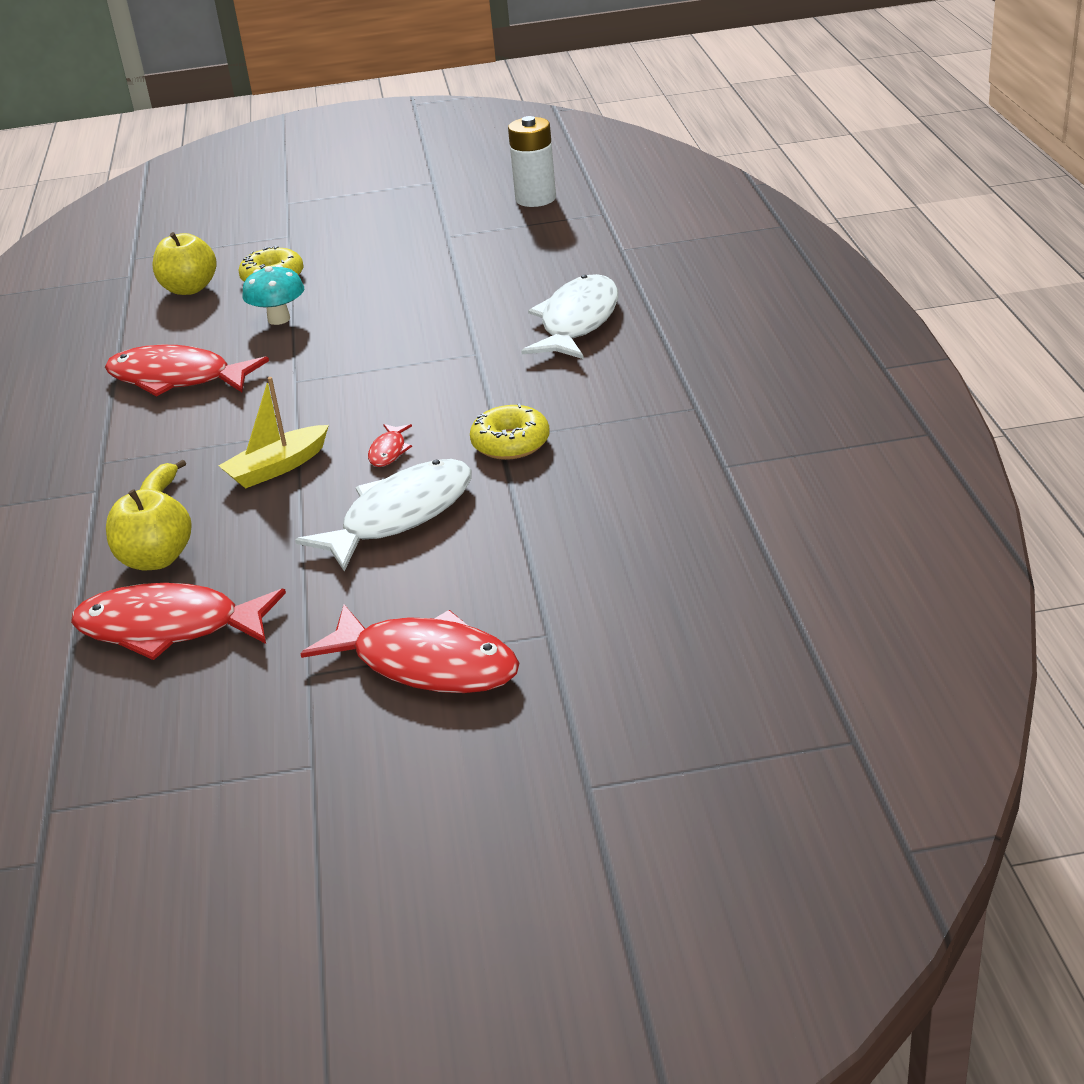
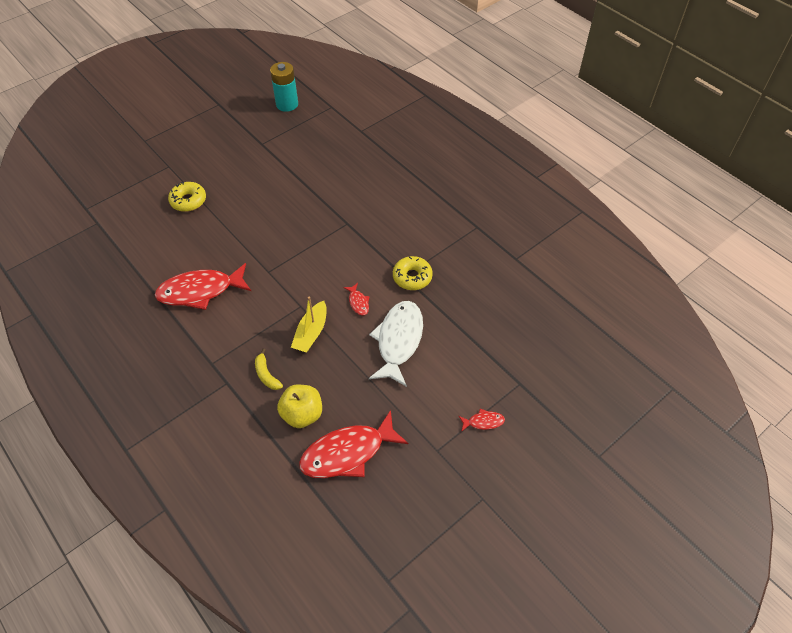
camera: 35 degrees left, 20 degrees up
yellow apple [153,232,217,295] -> none
turquoise mushroom [242,265,304,325] -> none
red fish [300,605,519,693] -> red fish [459,409,505,432], size x0.43
white battery [508,116,556,207] -> turquoise battery [270,62,298,112]
white fish [521,274,618,359] -> none

